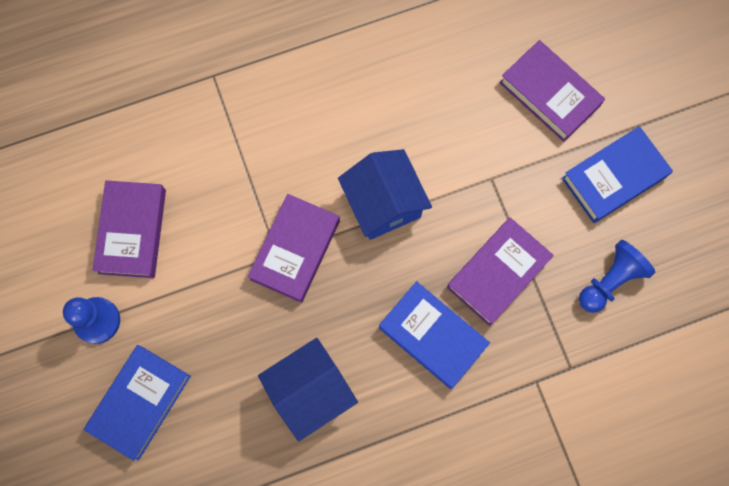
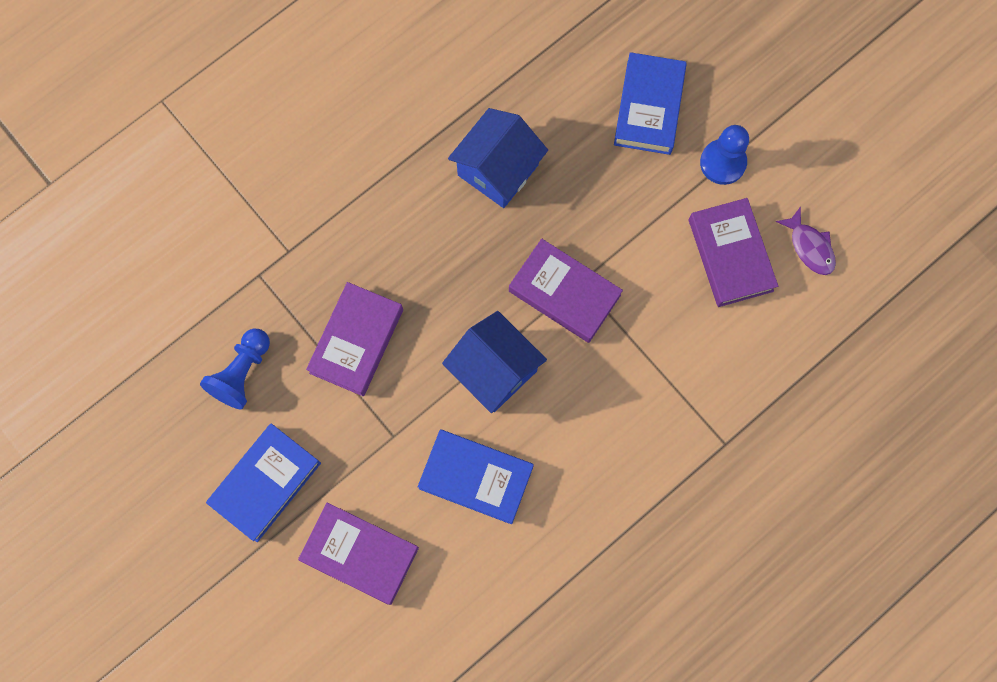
camera: 160 degrees right, 0 degrees up
purple book [248,194,340,303] -> purple book turned 60 degrees counterclockwise [509,239,623,343]
blue book [379,281,490,389] -> blue book moved to [418,429,534,524]
none -> purple fish [776,207,836,275]

